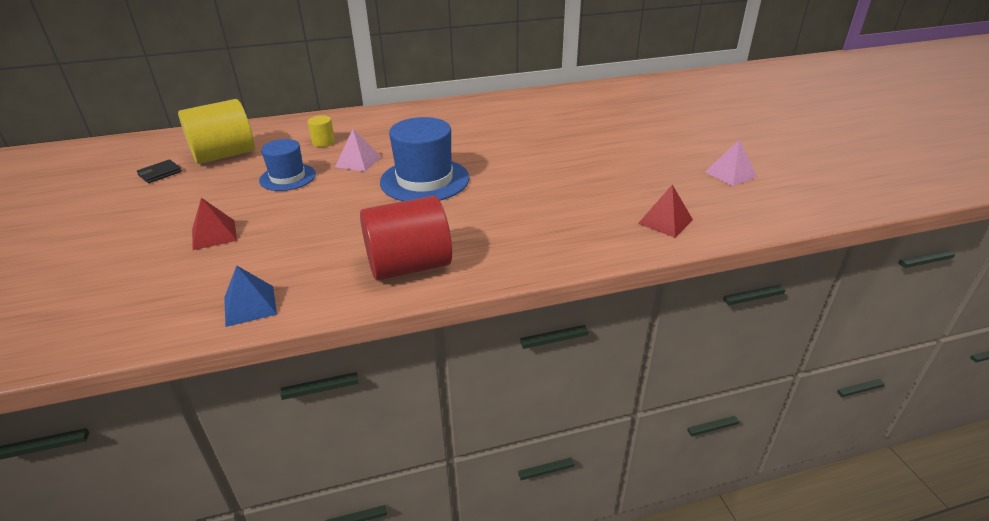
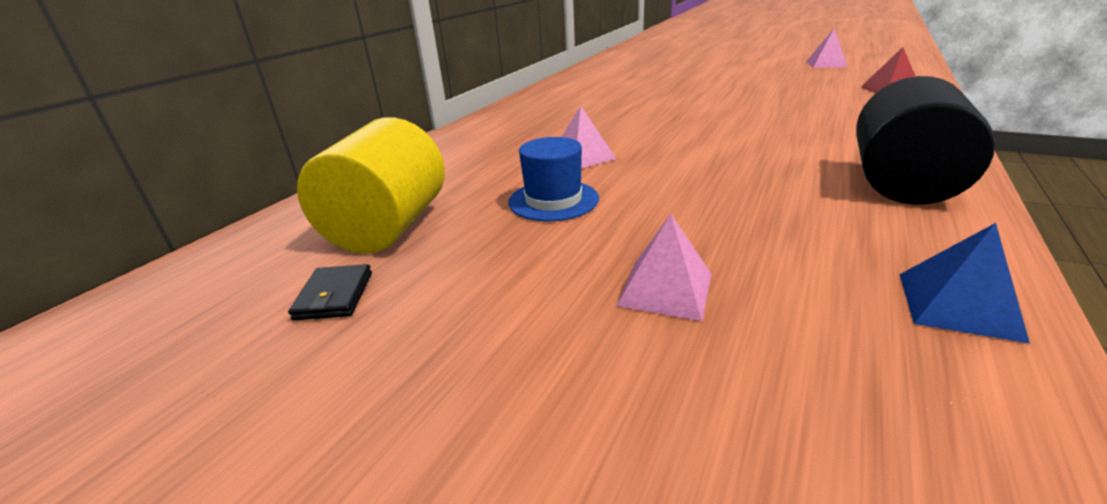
camera: 45 degrees left, 5 degrees down
red pyramid [192,198,237,250] -> pink pyramid [616,214,711,321]
yellow cylinder [308,115,335,147] -> none
red cylinder [360,196,452,281] -> black cylinder [856,76,995,205]
blue hat [380,117,470,201] -> none

